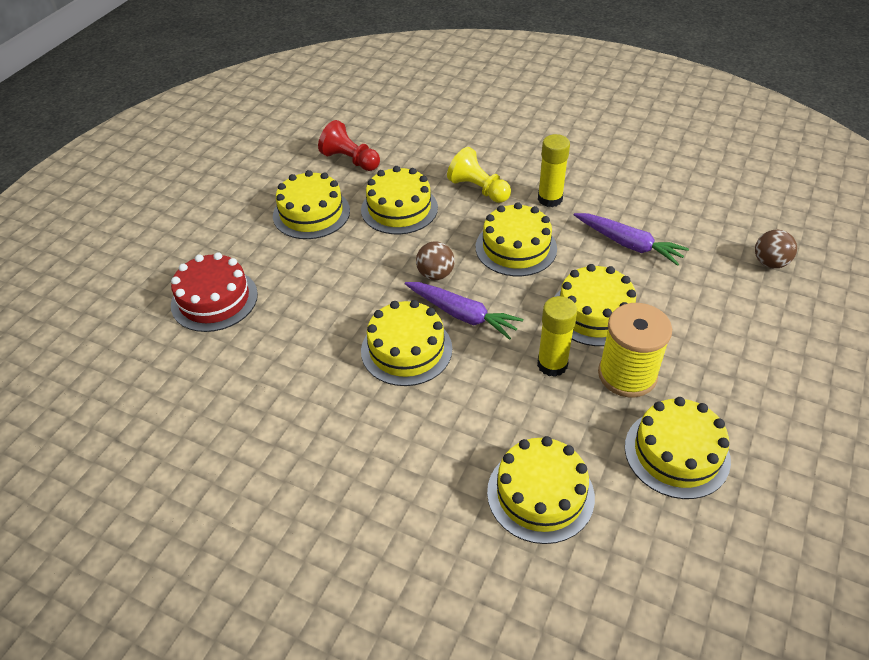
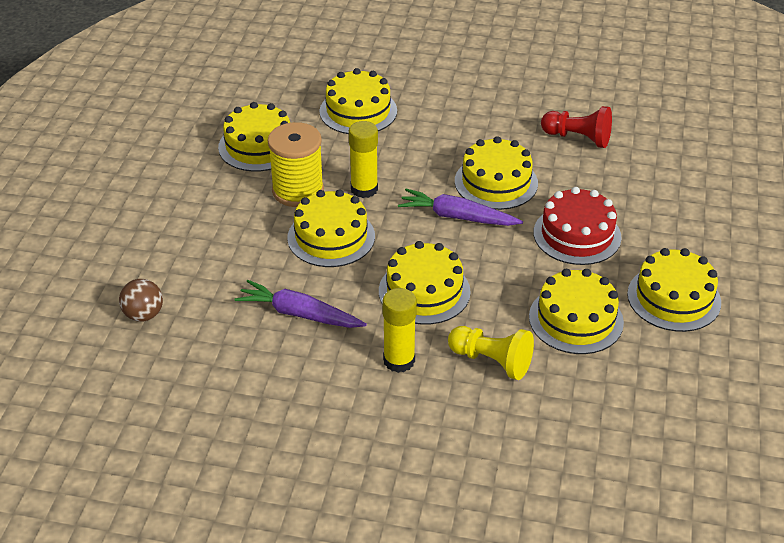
camera: 165 degrees right, 5 degrees down
red cake [171,252,258,332] -> red cake moved to [533,187,622,265]
red pawn [318,120,380,171] -> red pawn moved to [541,106,612,148]
brown ball [416,241,455,280] -> none

